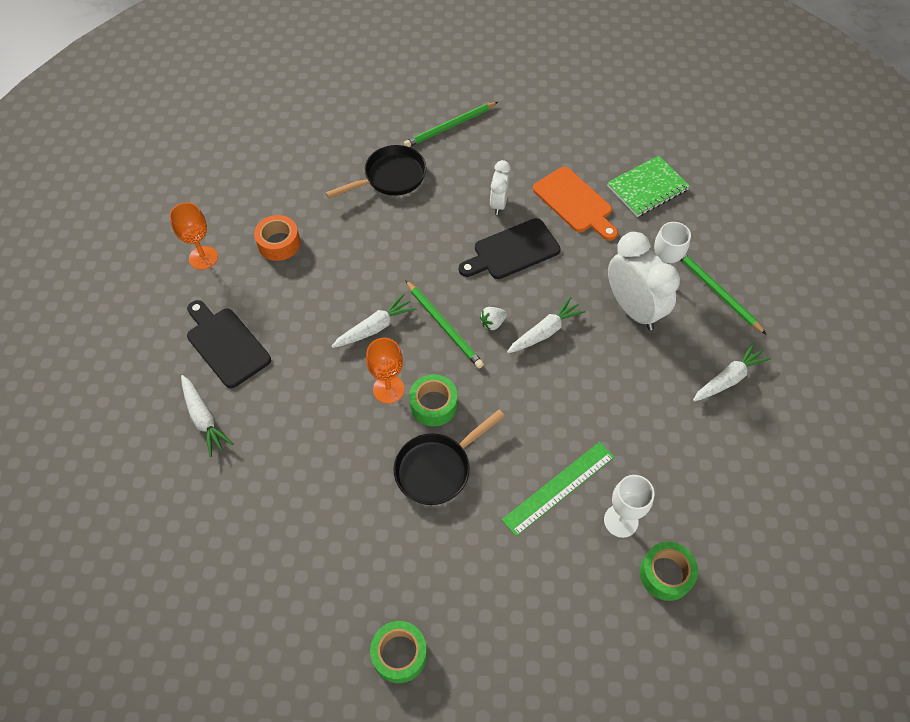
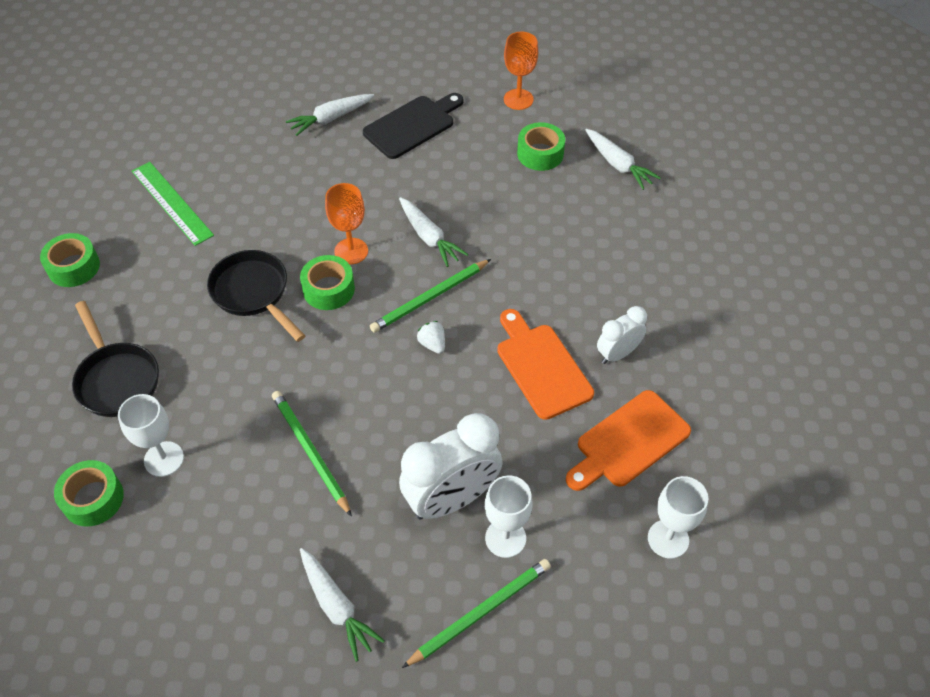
camera: 90 degrees right, 5 degrees down
orange tape [254,215,300,261] -> green tape [517,122,565,171]
black pan [326,145,426,199] -> black pan moved to [72,301,159,417]
green pencil [404,102,498,147] -> green pencil moved to [272,391,352,517]
black cutting board [459,218,561,279] -> orange cutting board [497,309,594,420]
white clock [490,160,511,215] -> white clock turned 45 degrees counterclockwise [597,306,647,364]
green ruler [502,442,614,537] -> green ruler moved to [132,162,214,246]
white carrot [507,296,586,353] -> white carrot moved to [585,129,661,190]
green notebook [607,156,690,217] -> white goblet [648,476,708,559]

